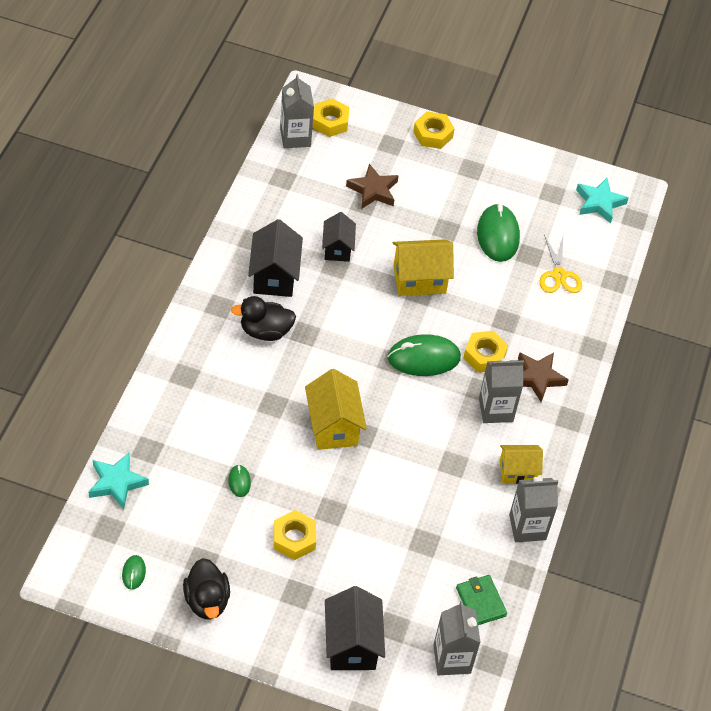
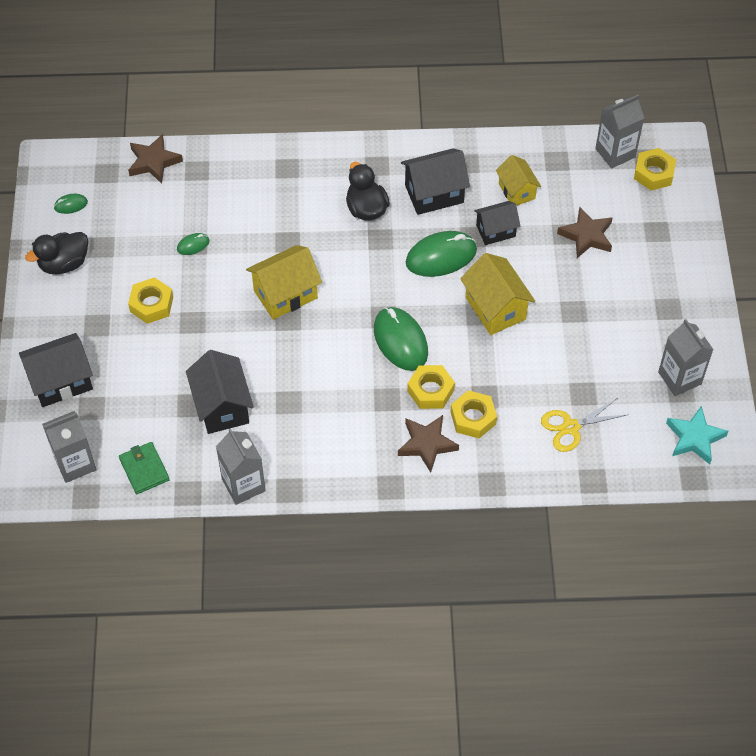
camera: 75 degrees right, 5 degrees up
turquoise star [89,453,149,509] -> brown star [128,134,183,184]
yellow nut [413,111,455,149] -> yellow nut moved to [450,390,497,438]
green wallet [456,575,507,625] -> green wallet turned 75 degrees counterclockwise [119,442,170,494]
green mouse [477,203,520,262] -> green mouse moved to [406,231,477,277]
grey carton [479,358,524,423] -> grey carton moved to [658,319,714,396]
yellow house [500,445,543,484] -> yellow house moved to [496,155,541,206]
none -> black house [186,350,254,434]

